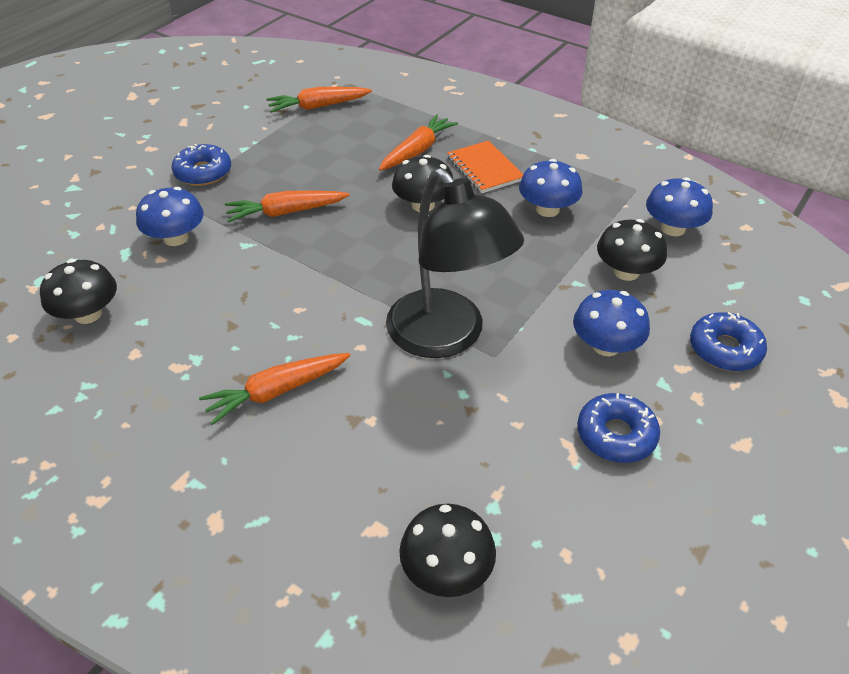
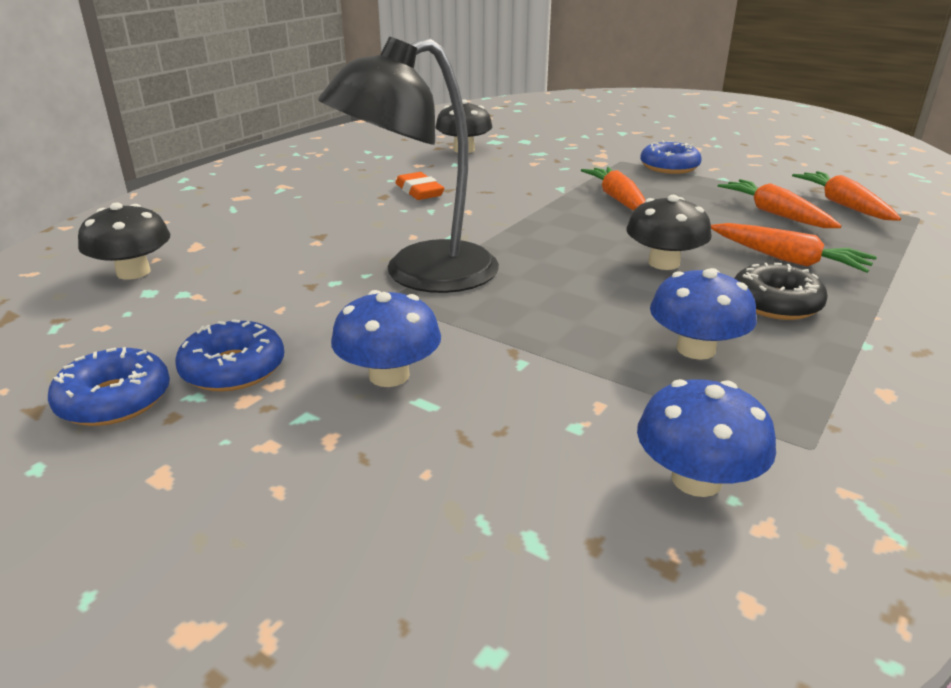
camera: 90 degrees right, 15 degrees down
blue mushroom [136,187,204,246] -> none
orange carrot [199,353,350,425] -> orange carrot moved to [718,179,842,228]
orange notebook [447,140,523,193] -> black donut [734,263,828,320]
black mushroom [597,219,667,281] -> none
blue donut [690,312,767,371] -> blue donut moved to [48,347,170,426]
none -> orange eraser [396,172,444,200]

